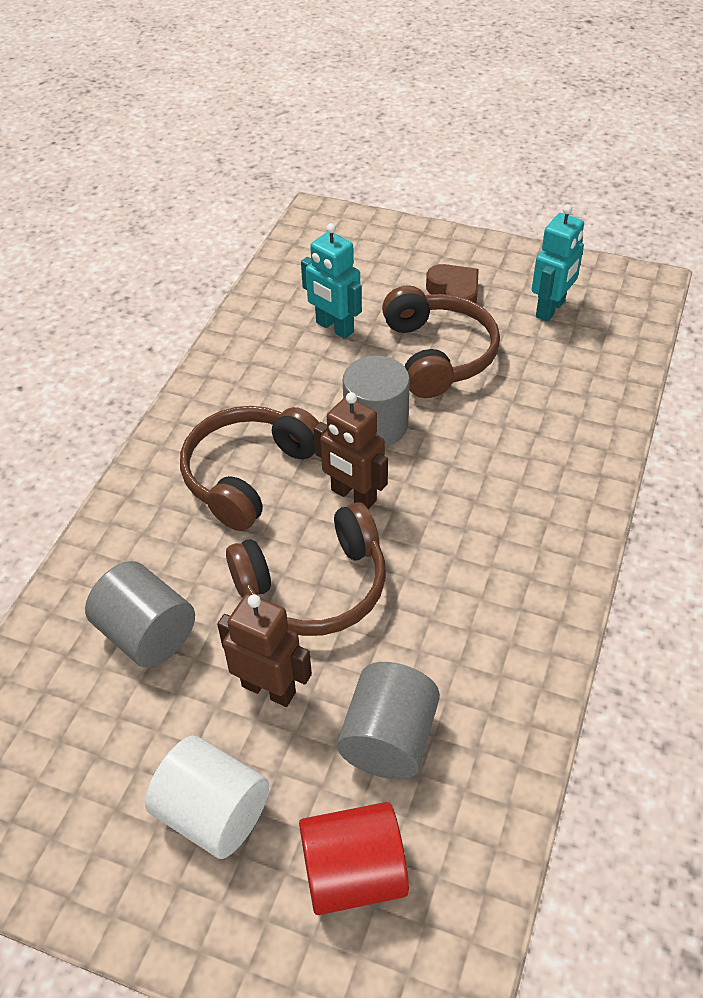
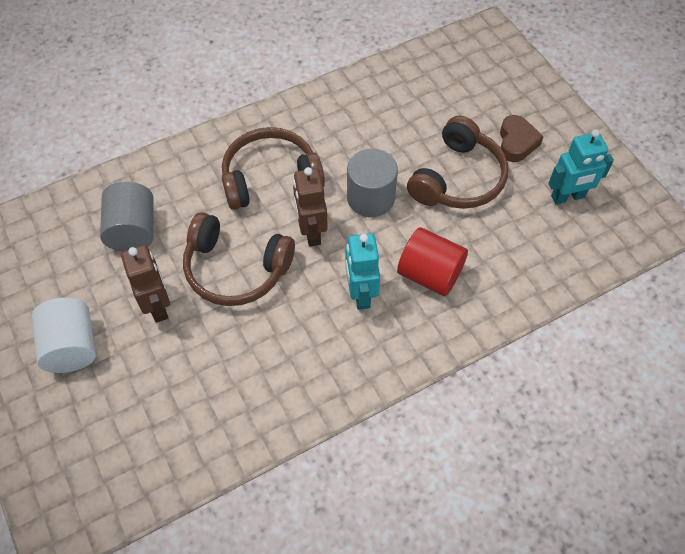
camera: 40 degrees right, 10 degrees up
red cylinder [299,802,409,915] -> red cylinder moved to [397,227,468,296]
turquoise robot [301,223,362,339] -> turquoise robot moved to [346,233,380,310]
grey cylinder [337,662,440,779] -> none

